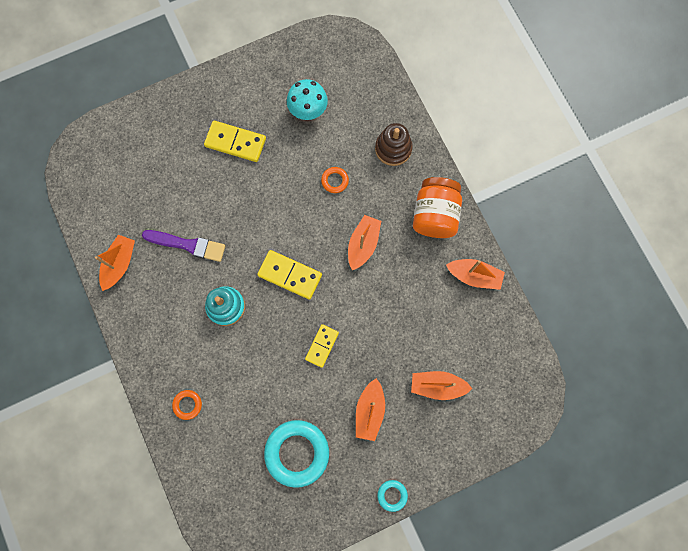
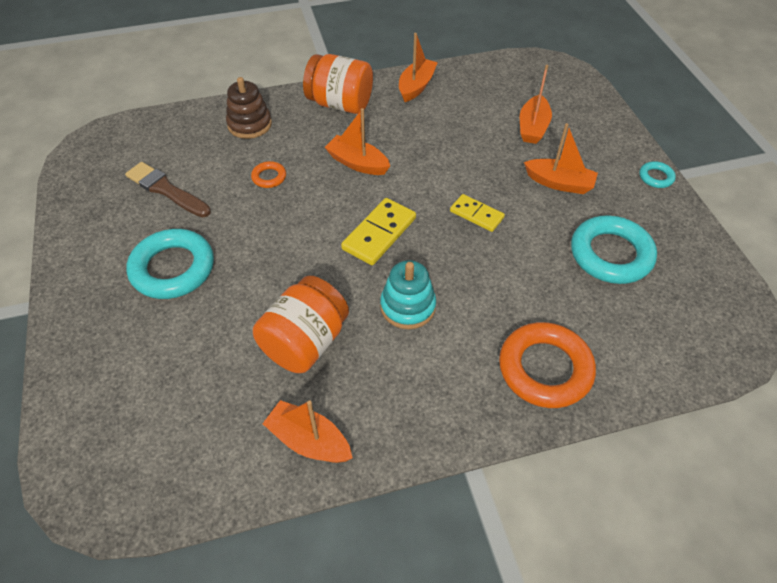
camera: 80 degrees left, 25 degrees down
purple brush [142,230,226,262] -> orange jar [253,276,349,373]
orange ring [172,390,202,420] -> orange ring [499,322,596,408], size x2.16
yellow domino [204,120,266,162] -> turquoise ring [126,229,214,299]
turquoise mushroom [287,79,328,120] -> brown brush [125,162,211,217]

